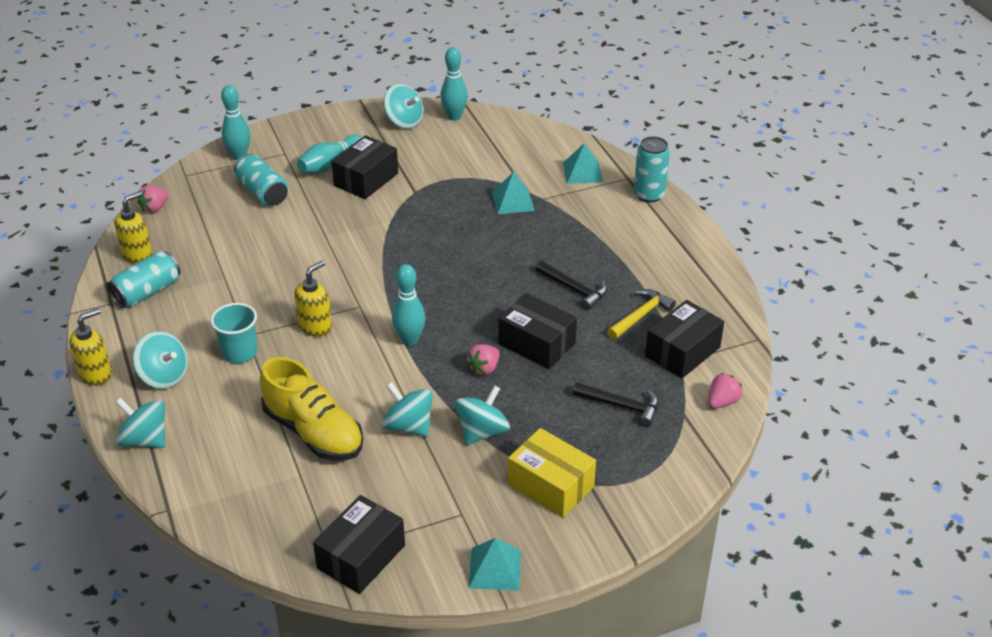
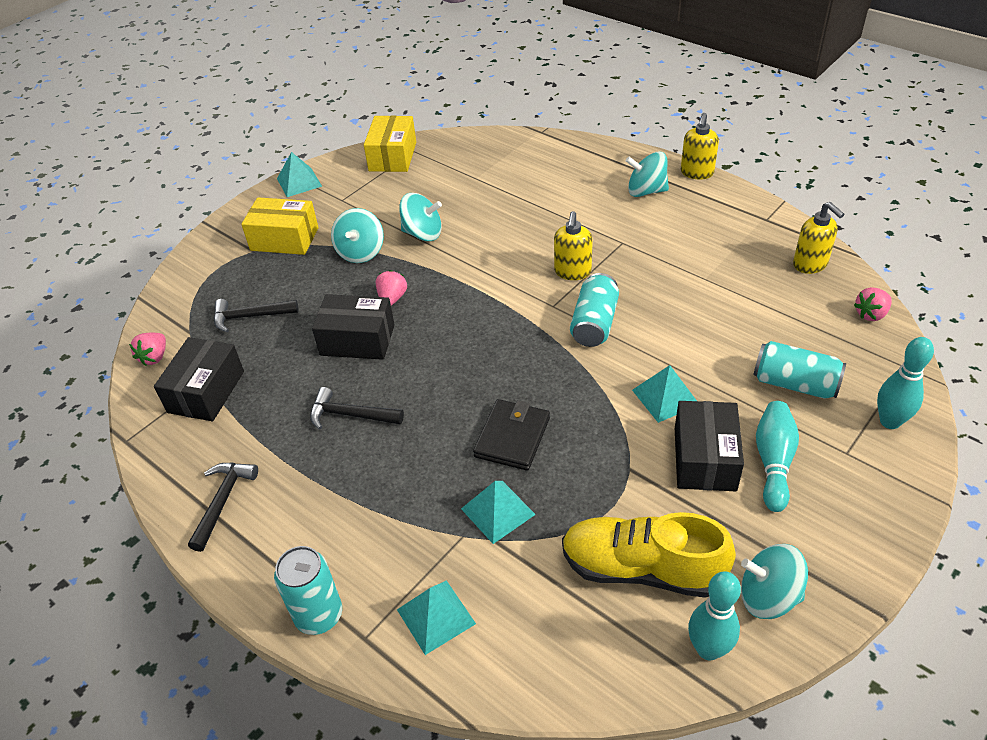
camera: 155 degrees right, 5 degrees up
turquoise can [107,251,180,308] -> turquoise can moved to [570,273,619,347]
yellow soap dispenser [114,191,152,264] -> yellow soap dispenser turned 45 degrees counterclockwise [793,202,844,274]
turquoise spinning top [115,398,166,448] -> none
pink strawberry [137,186,169,213] -> pink strawberry turned 135 degrees counterclockwise [854,287,892,321]
turquoise cup [211,303,257,363] -> none
yellow shoe [260,357,363,460] -> yellow shoe moved to [562,512,736,598]
black box [313,495,405,594] -> yellow box [364,116,416,172]
turquoise bowling pin [392,264,426,346] -> none
yellow hammer [607,289,676,340] -> none
none -> black hammer [188,462,258,552]
none -> black wallet [473,399,550,471]
none -> turquoise pyramid [632,365,697,423]

